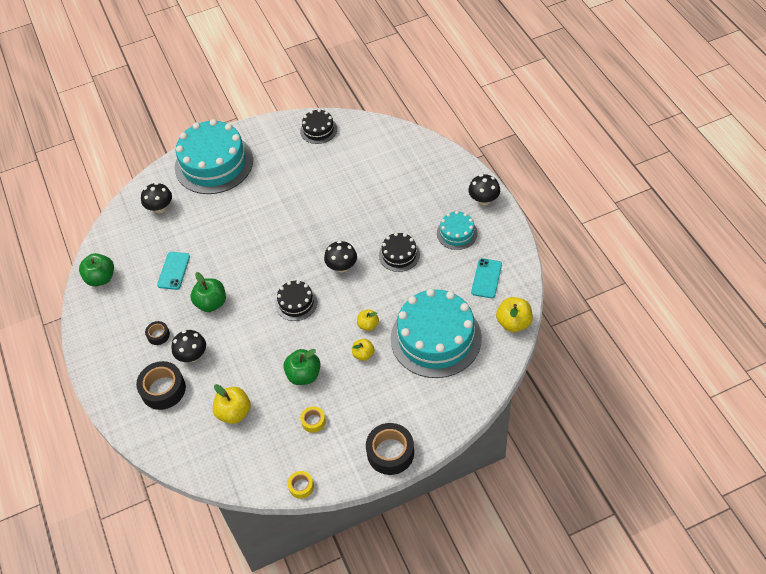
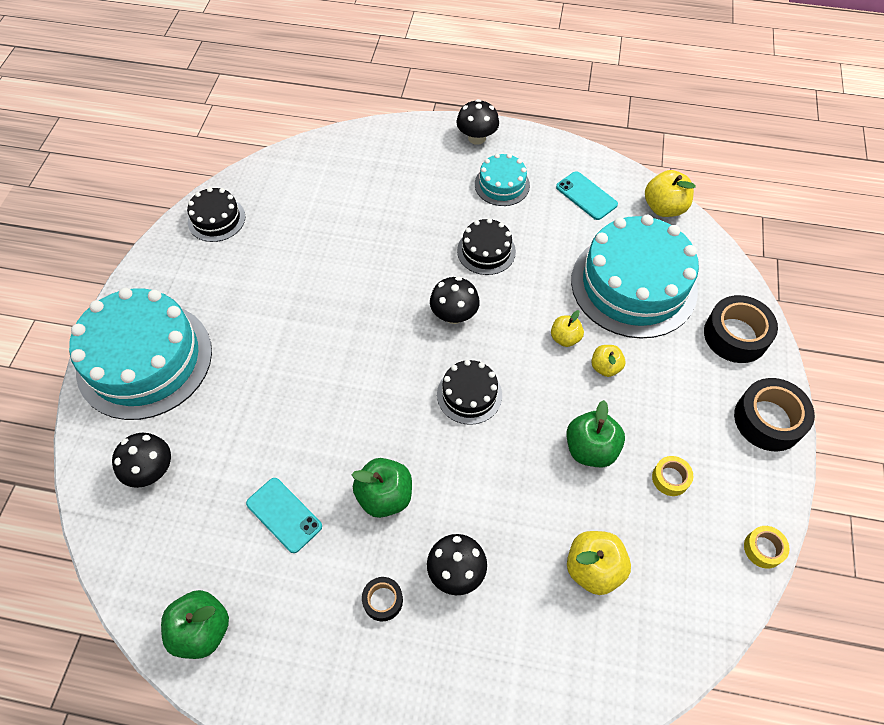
camera: 60 degrees left, 5 degrees up
black tape [136,361,186,410] -> black tape moved to [704,295,778,363]

